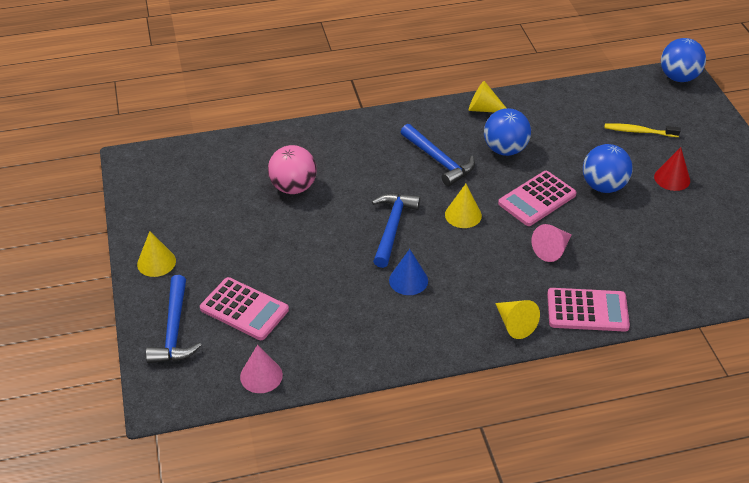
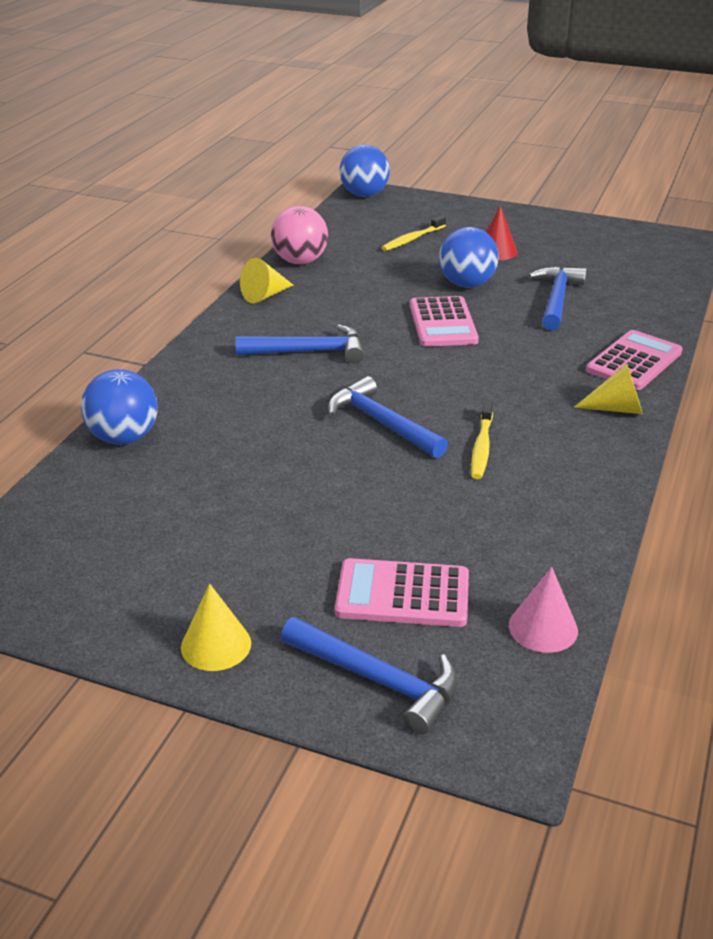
camera: 55 degrees left, 10 degrees down
pink calculator [200,277,289,340] -> pink calculator turned 150 degrees counterclockwise [335,558,469,627]
pink ball [268,145,317,194] -> pink ball moved to [271,206,328,264]
blue cone [389,249,428,295] -> yellow toothbrush [471,401,493,479]
yellow cone [445,184,482,228] -> none
blue ball [484,108,531,156] -> blue ball moved to [81,369,158,445]
pink cone [532,224,572,262] -> none
none -> blue hammer [528,266,587,331]

